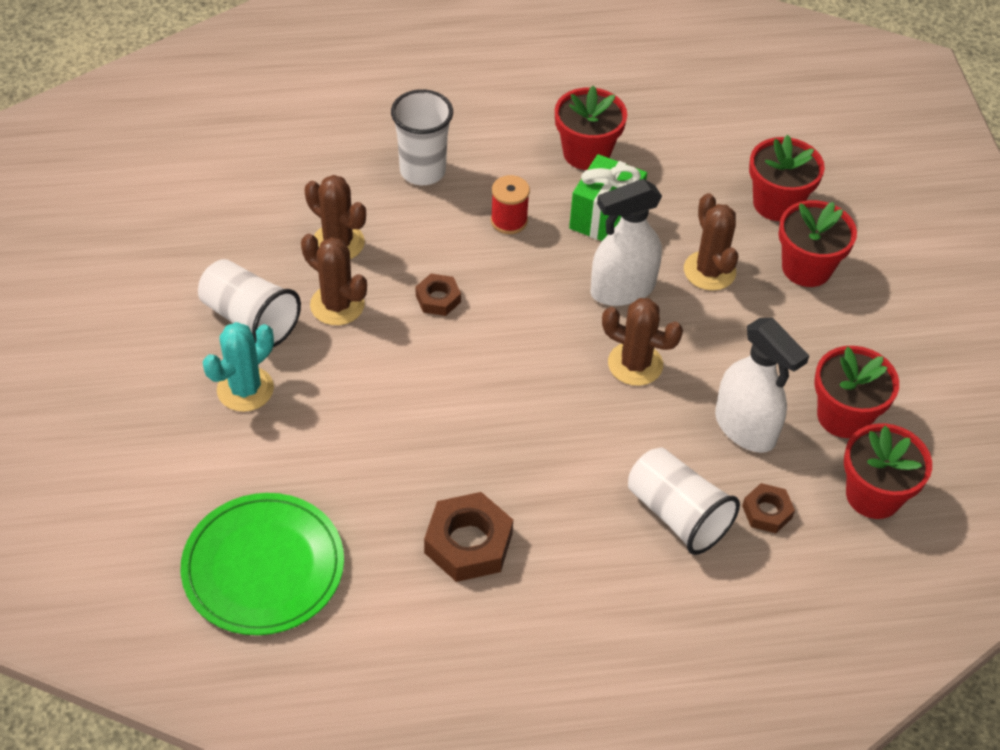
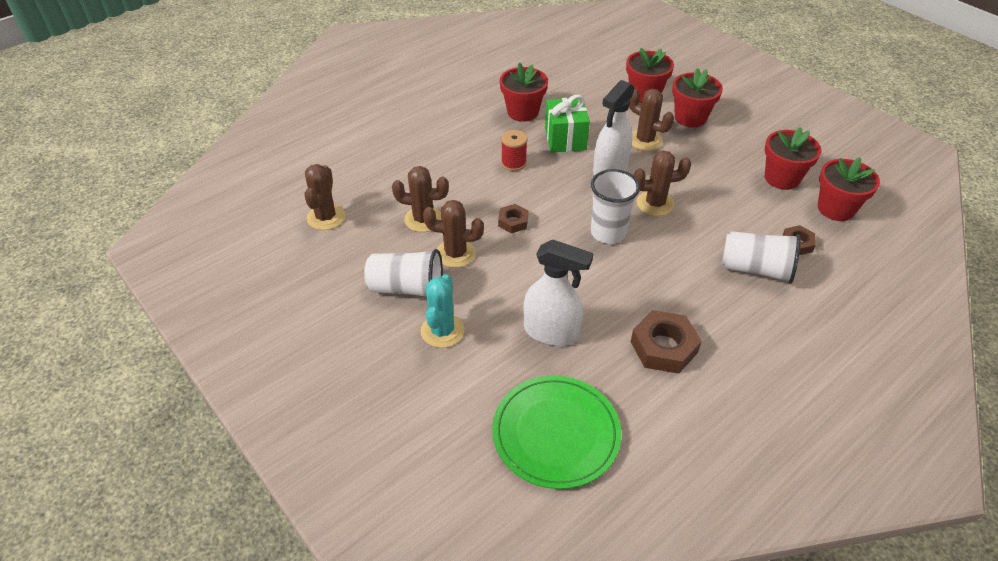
camera: 30 degrees left, 5 degrees down
white cup [391,89,453,185] -> white cup moved to [591,169,640,244]
white spray bottle [715,318,809,453] -> white spray bottle moved to [523,239,593,346]
none -> brown cactus [304,164,345,230]

